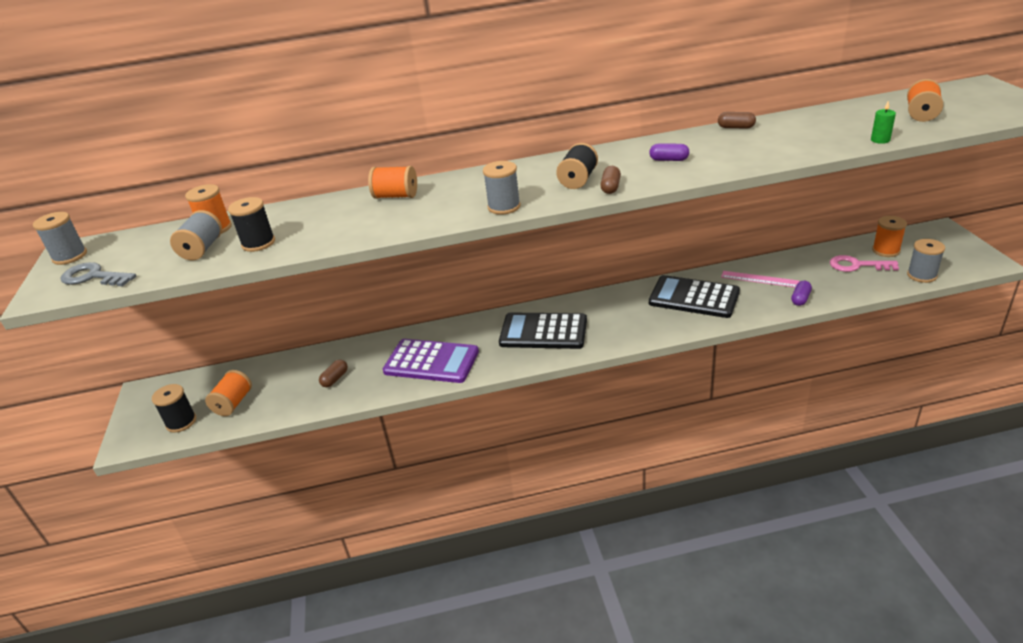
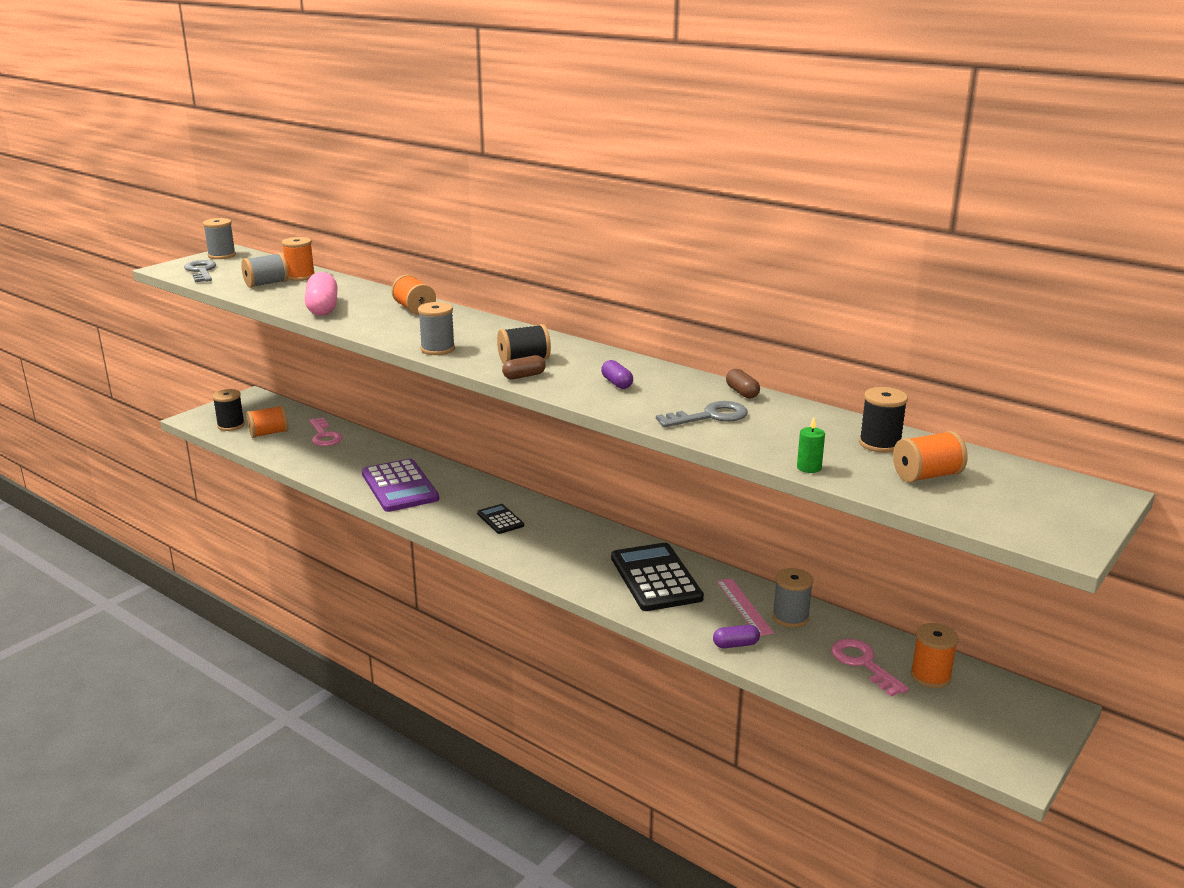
camera: 45 degrees right, 10 degrees down
black spool [228,197,275,252] -> black spool moved to [859,387,908,453]
brown capsule [319,360,348,387] -> none
black calculator [499,313,587,349] -> black calculator [477,504,524,534], size x0.51
grey spool [907,239,945,283] -> grey spool moved to [772,568,813,628]
none -> pink capsule [305,272,338,316]
none -> pink key [309,417,342,446]
none -> grey key [656,401,748,427]

